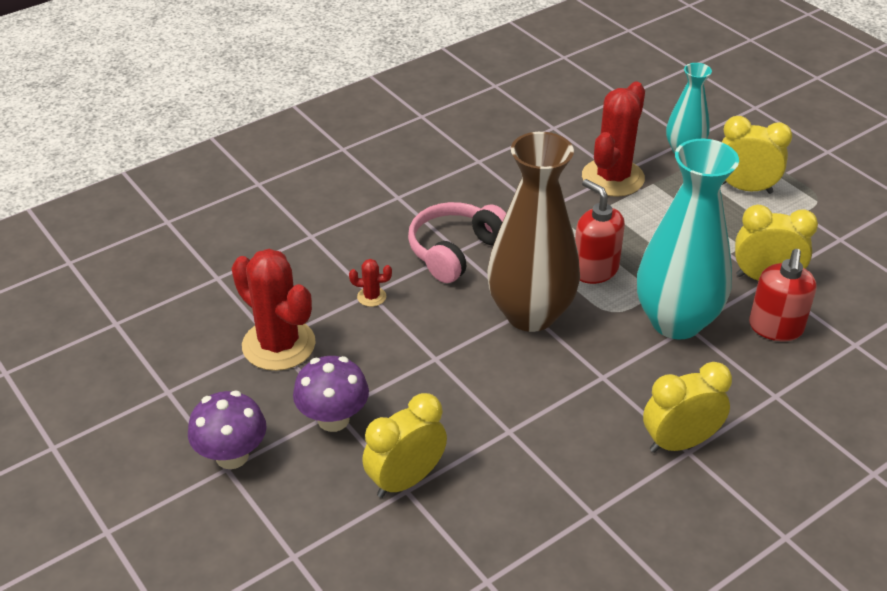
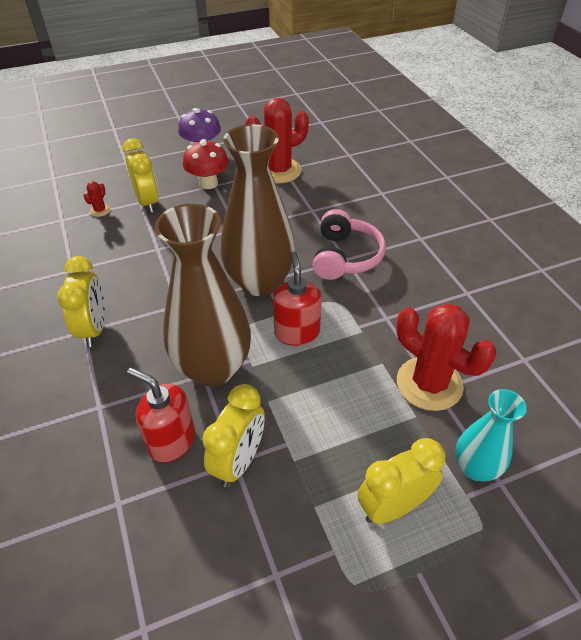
camera: 105 degrees right, 5 degrees up
purple mushroom [293,356,369,432] -> red mushroom [183,139,229,189]
red cactus [349,259,392,307] -> red cactus moved to [84,181,111,217]
pink headphones [408,202,506,283] -> pink headphones turned 45 degrees clockwise [313,209,386,280]
red soap dispenser [575,179,625,284] -> red soap dispenser turned 75 degrees counterclockwise [273,251,322,346]
turquoise vase [637,139,739,339] -> brown vase [155,204,251,386]
yellow clock [722,116,792,194] -> yellow clock turned 150 degrees counterclockwise [357,438,445,524]

